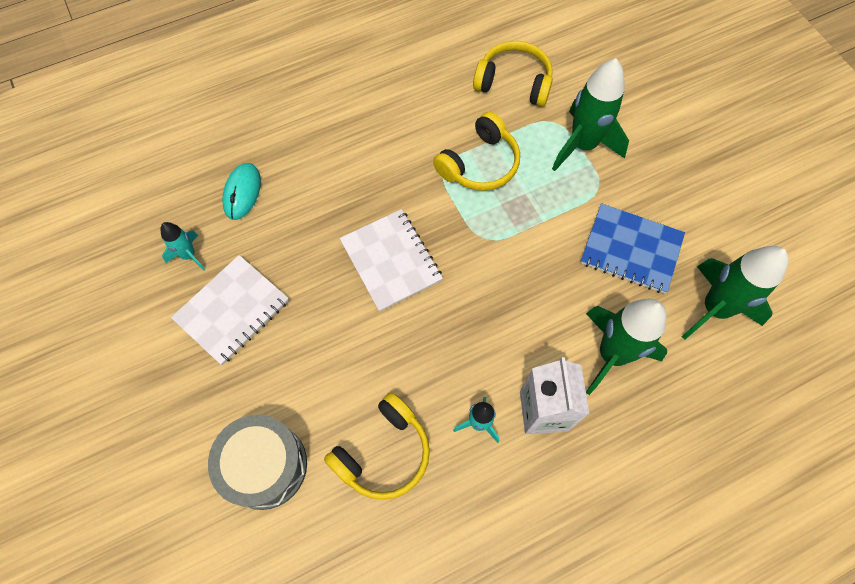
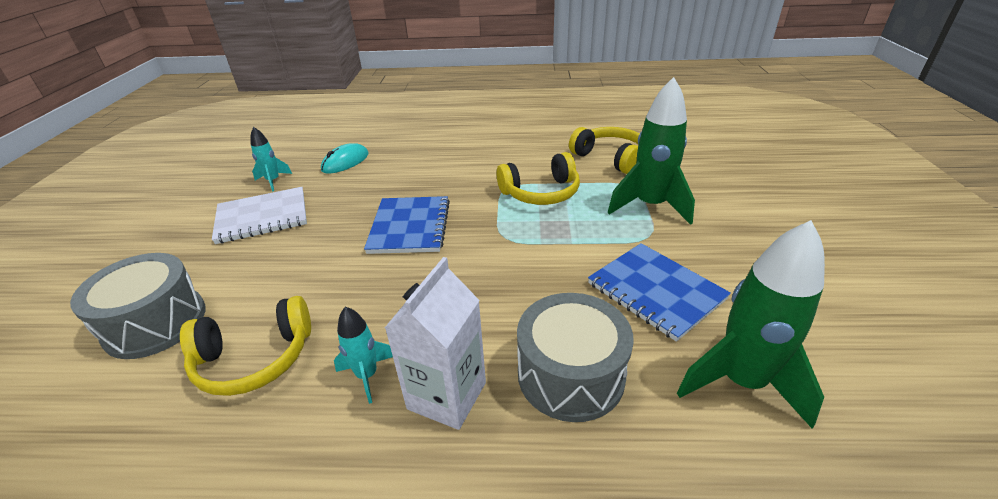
camera: 30 degrees right, 30 degrees down
white notebook [340,209,443,312] -> blue notebook [364,196,450,254]
green rocket [586,299,667,395] -> grey drum [517,293,634,422]

